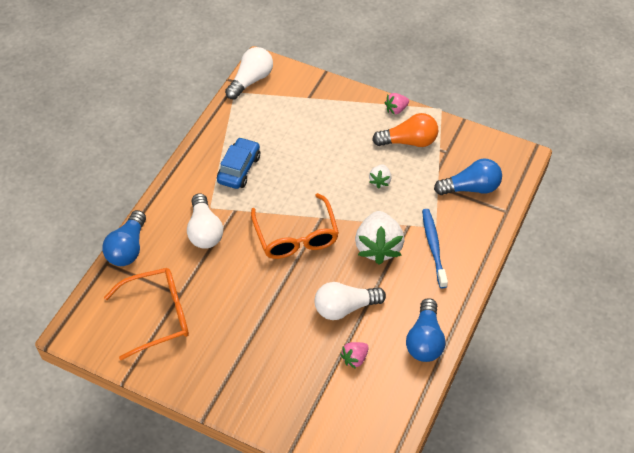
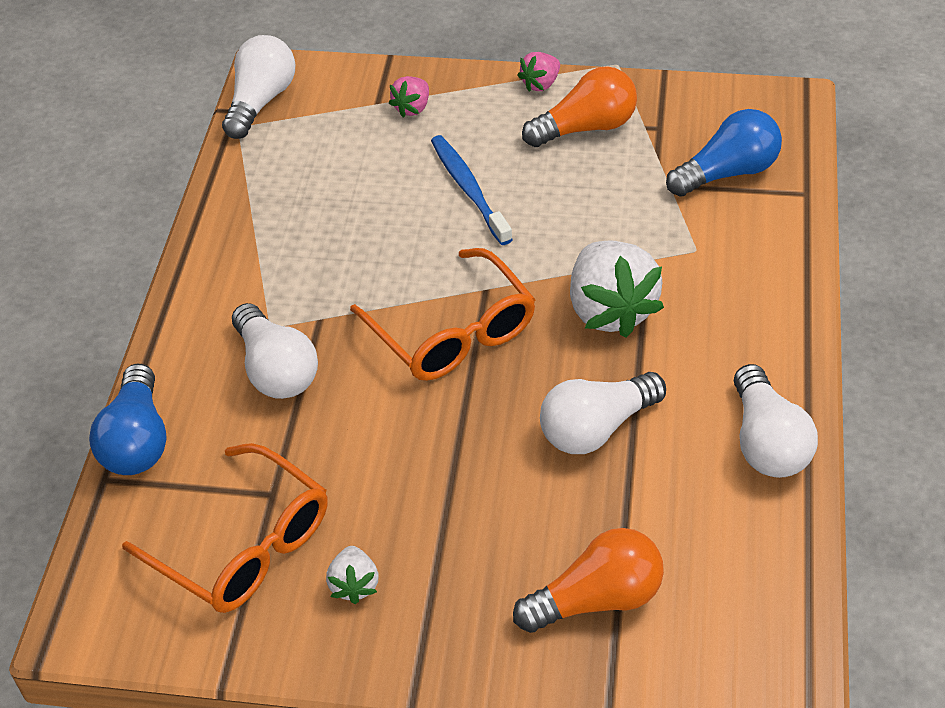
camera: 15 degrees left, 5 degrees down
orange glasses [104,268,189,360] -> orange glasses turned 75 degrees clockwise [122,443,327,613]
blue car [217,137,260,189] -> none
pink strawberry [340,342,369,369] -> pink strawberry moved to [389,76,429,118]
white strawberry [369,164,391,189] -> white strawberry moved to [326,546,379,604]
blue light bulb [406,298,446,362] -> white light bulb [734,364,818,478]
blue toothbrush [422,209,448,288] -> blue toothbrush moved to [431,135,513,245]
none -> orange light bulb [513,528,664,633]

